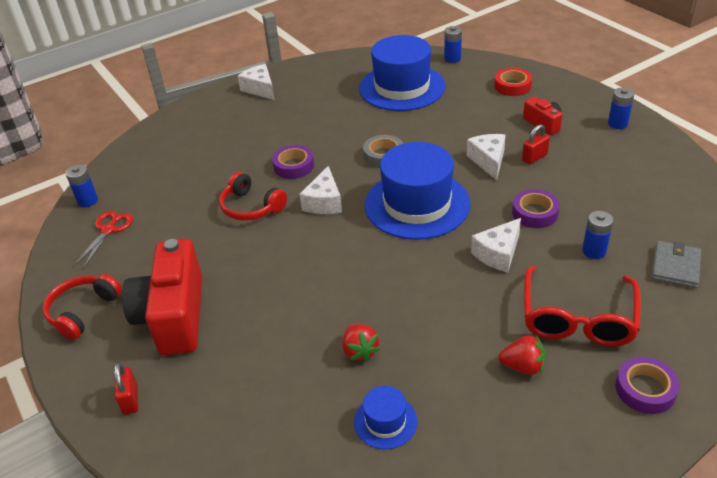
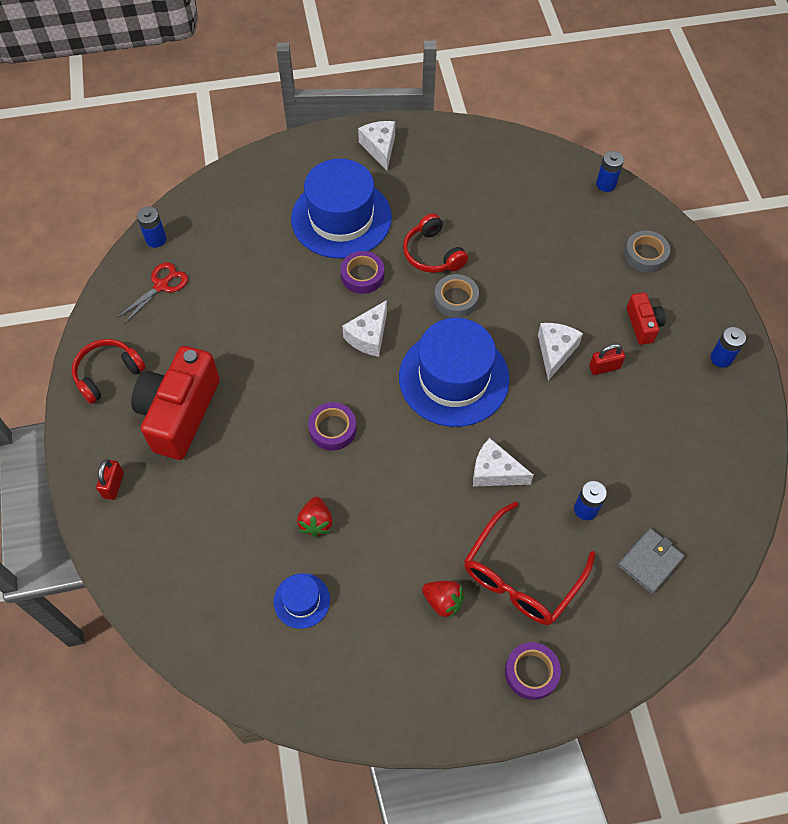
camera: 20 degrees right, 20 degrees up
red headphones [219,172,287,221] -> red headphones moved to [403,213,468,273]
blue hat [359,35,445,111] -> blue hat moved to [291,159,392,259]
white cheese [471,218,521,272] -> white cheese turned 45 degrees clockwise [473,438,534,487]
red tape [494,68,532,96] -> grey tape [624,230,670,273]
purple tape [512,189,560,228] -> purple tape moved to [308,402,357,451]

